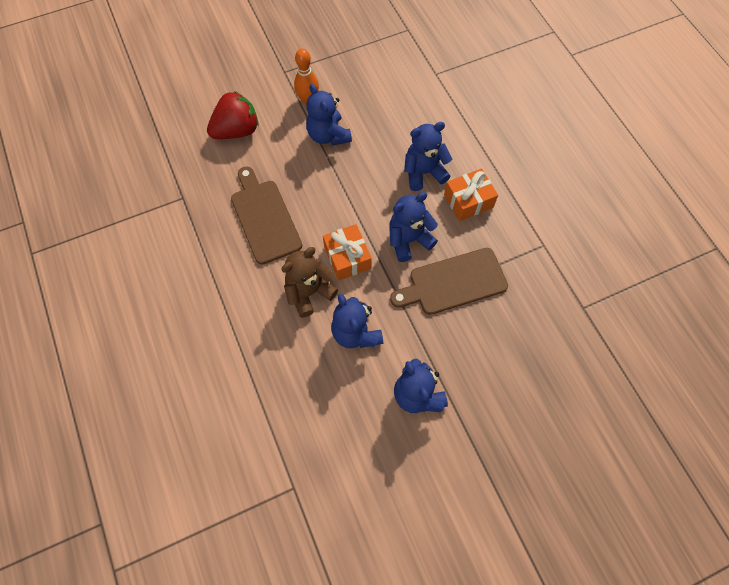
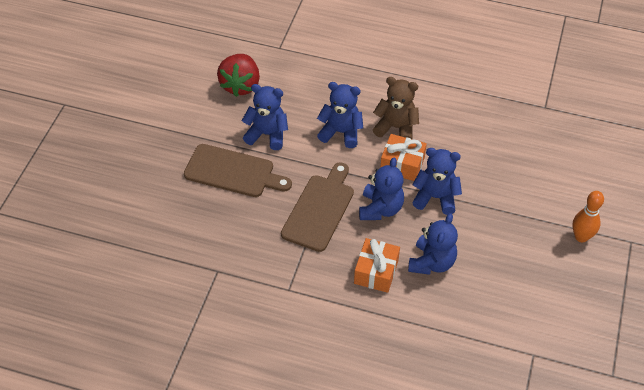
camera: 130 degrees right, 15 degrees down
red strawberry [207,91,259,139] -> red strawberry moved to [217,54,260,97]
brown cutting board [231,166,302,265] -> brown cutting board moved to [184,144,292,197]
brown teddy bear [282,247,338,318] -> brown teddy bear turned 75 degrees counterclockwise [373,77,419,139]
blue teddy bear [306,84,352,146] -> blue teddy bear moved to [412,148,462,215]

